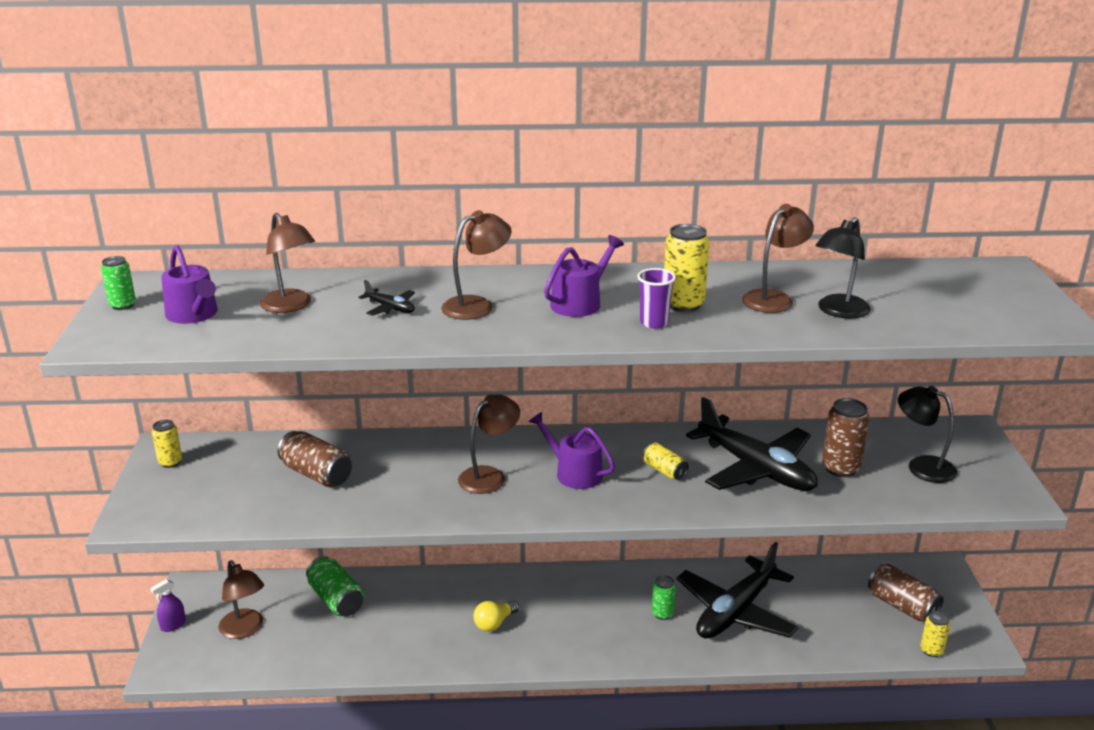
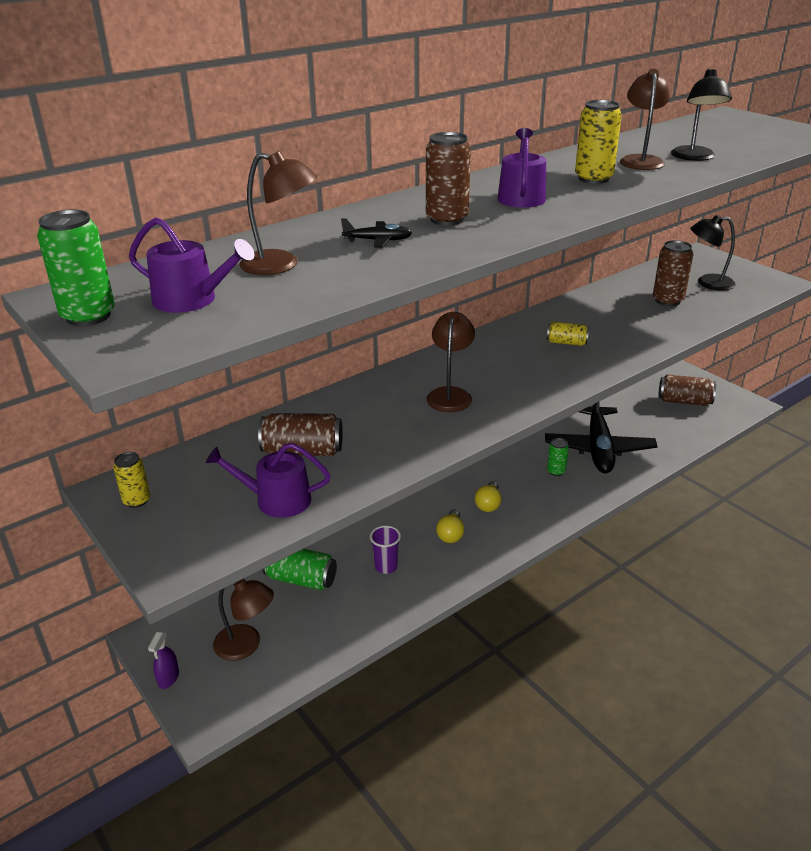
camera: 35 degrees left, 5 degrees up
green can [101,256,136,310] -> green can [37,210,115,326], size x1.62
brown lamp [441,210,512,320] -> brown can [426,132,471,226]
purple watering can [529,412,615,489] -> purple watering can moved to [206,443,331,518]
purple cup [637,268,676,328] -> purple cup moved to [370,526,401,574]
black plane [686,397,818,491] -> none
yellow can [920,611,950,657] -> none
none -> yellow light bulb [475,481,501,512]

